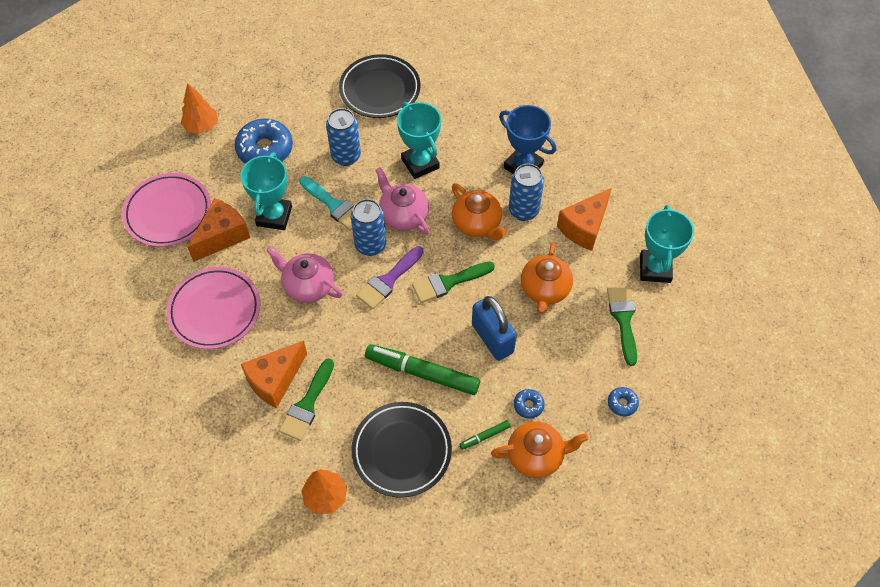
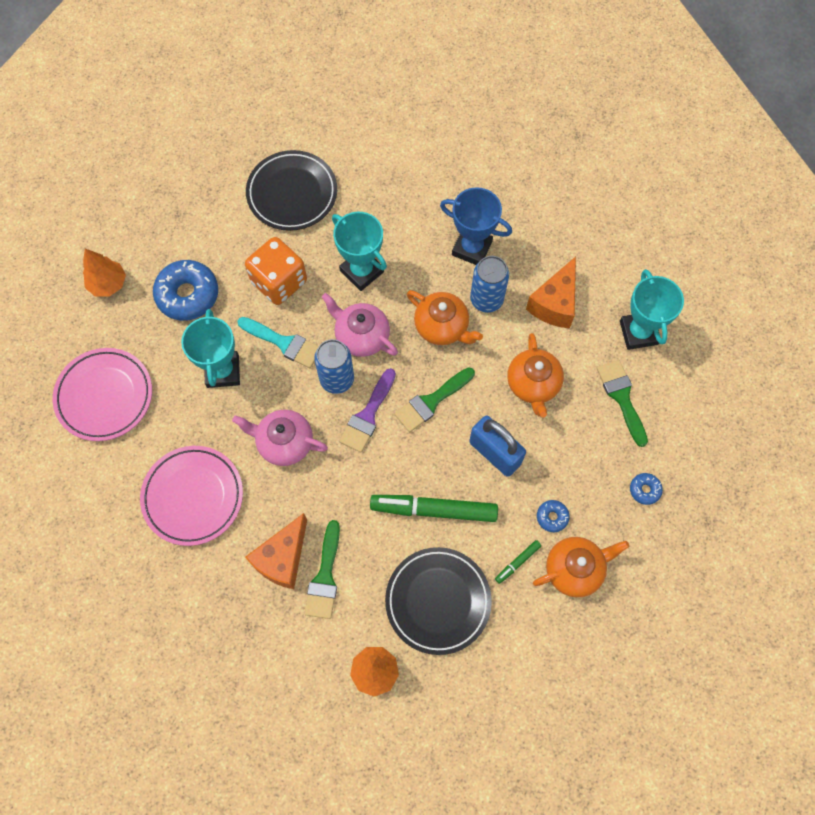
camera: 15 degrees left, 10 degrees up
orange cheese [188,198,250,262] -> none
blue can [326,108,361,166] -> orange dice [245,237,307,305]

